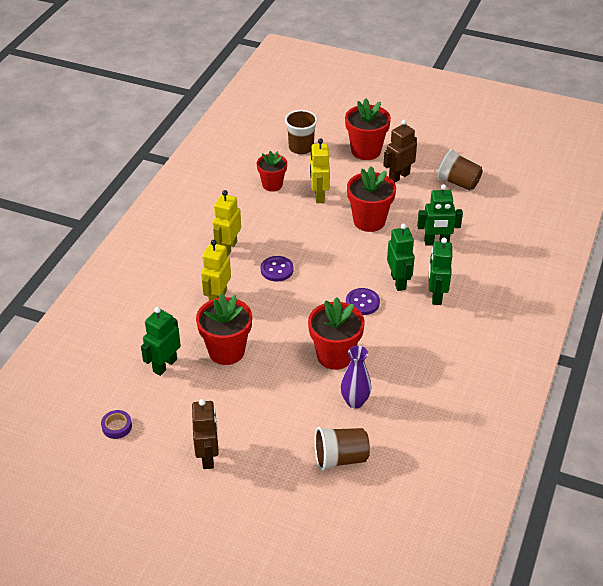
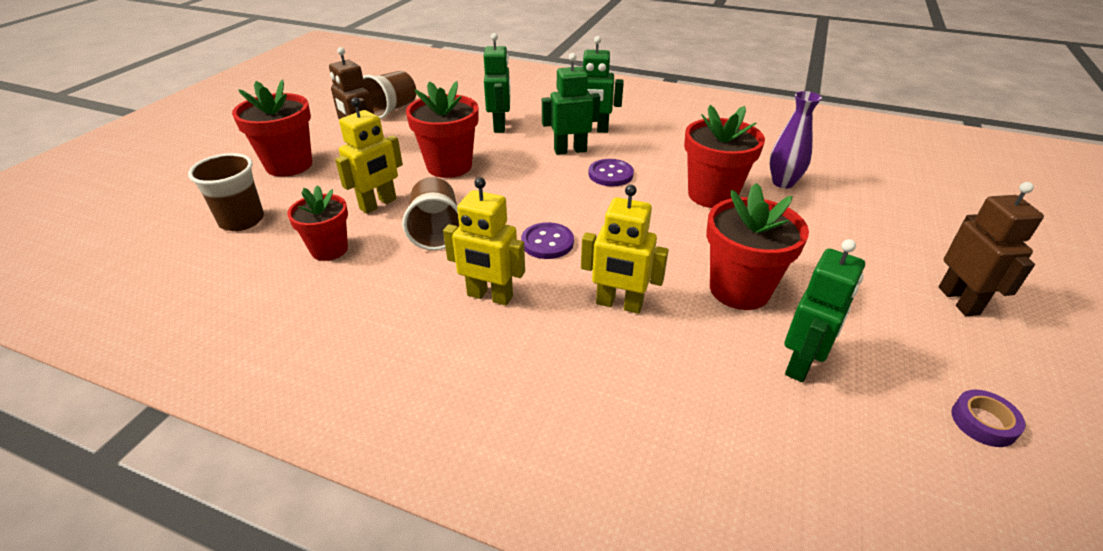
camera: 90 degrees left, 5 degrees down
green robot [141,307,181,376] -> green robot turned 90 degrees counterclockwise [784,239,865,382]
brown robot [192,399,219,469] -> brown robot turned 90 degrees clockwise [939,182,1044,316]
yellow robot [310,139,330,203] -> yellow robot turned 45 degrees counterclockwise [335,98,403,214]
brown cup [315,427,370,471] -> brown cup moved to [402,177,459,250]

